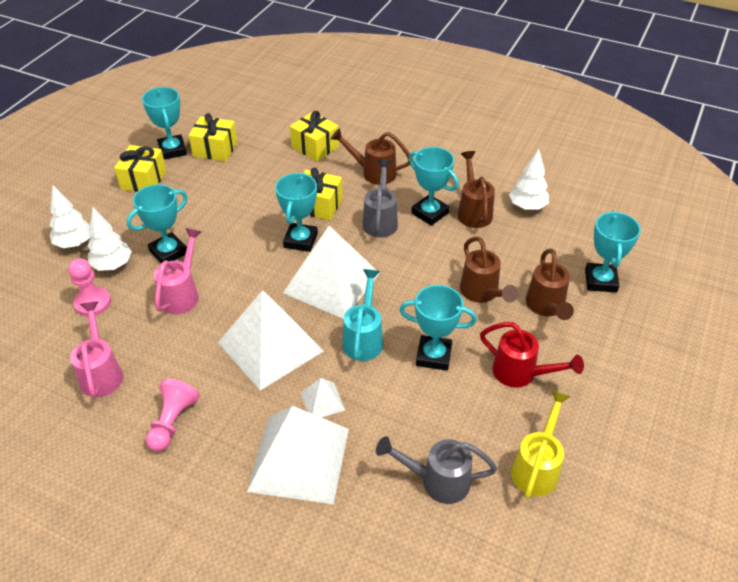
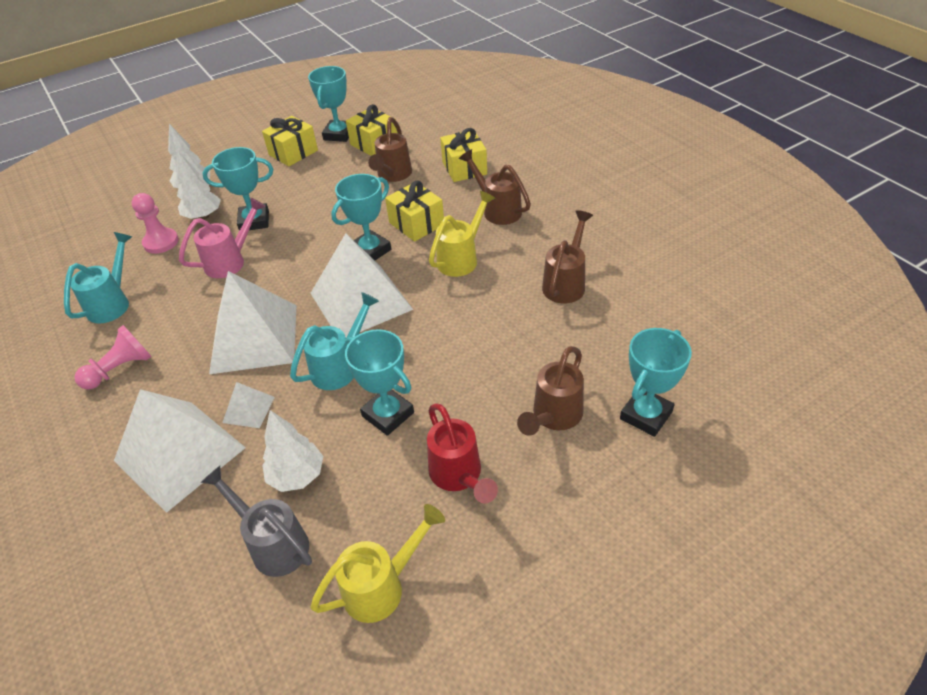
camera: 35 degrees right, 0 degrees up
pink watering can [71,301,123,398] -> turquoise watering can [64,232,132,324]
grey watering can [362,159,398,238] -> yellow watering can [429,191,495,277]
turquoise trophy [409,147,459,226] -> none
brown watering can [460,236,518,303] -> brown watering can moved to [368,117,412,182]
white tree [509,149,549,210] -> white tree moved to [262,410,323,492]

